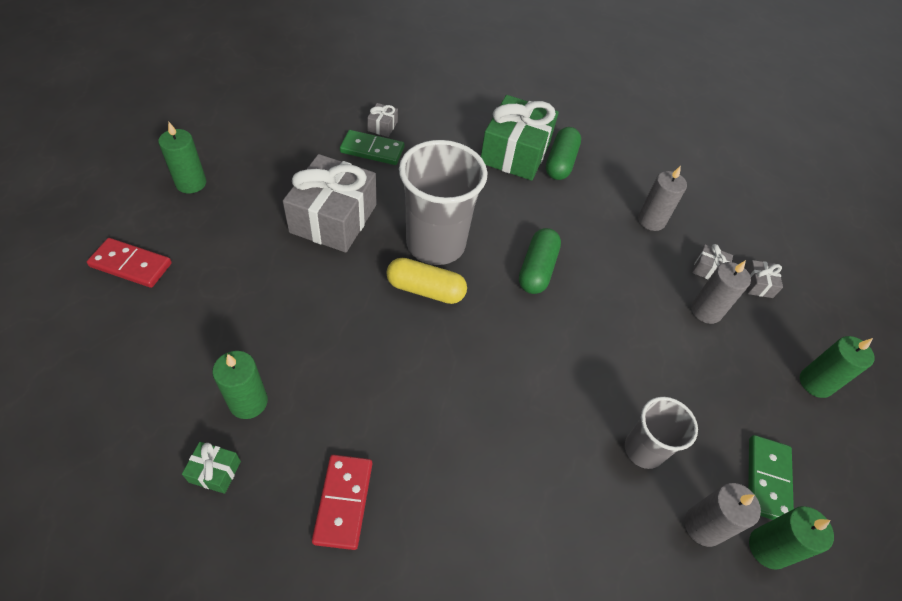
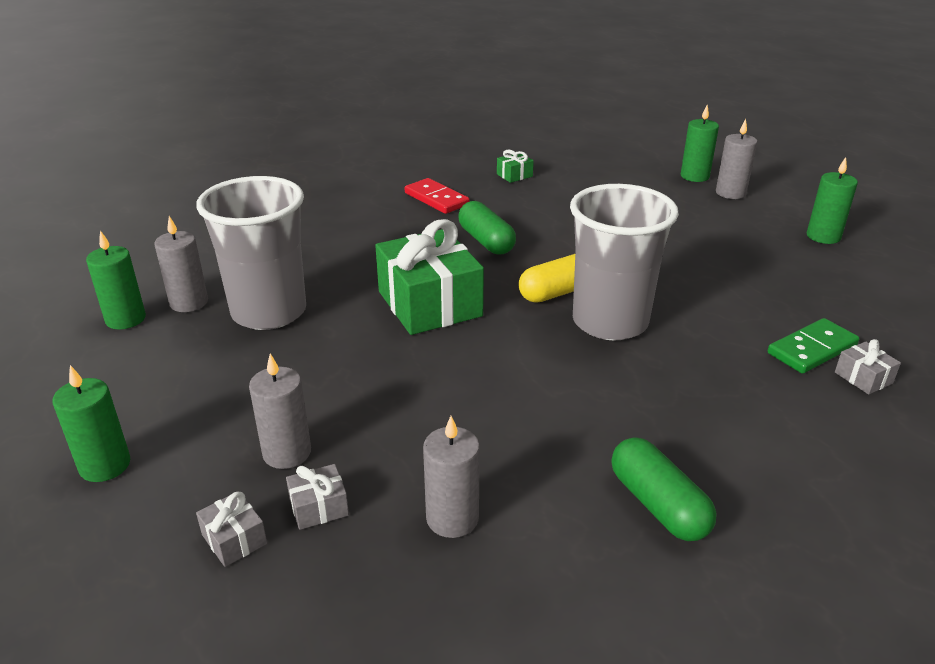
camera: 140 degrees right, 20 degrees down
red domino [87,238,172,288] -> grey candle [716,119,757,199]
green candle [212,351,268,419] -> green candle moved to [681,105,719,182]
grey gift [283,154,376,253] -> none
green gift [481,95,559,181] -> green gift moved to [375,219,484,335]
green capsule [519,228,561,294] -> green capsule moved to [459,201,516,255]
grey cup [625,397,698,469] -> grey cup [196,176,306,330], size x1.79
green domino [748,435,794,520] -> none

